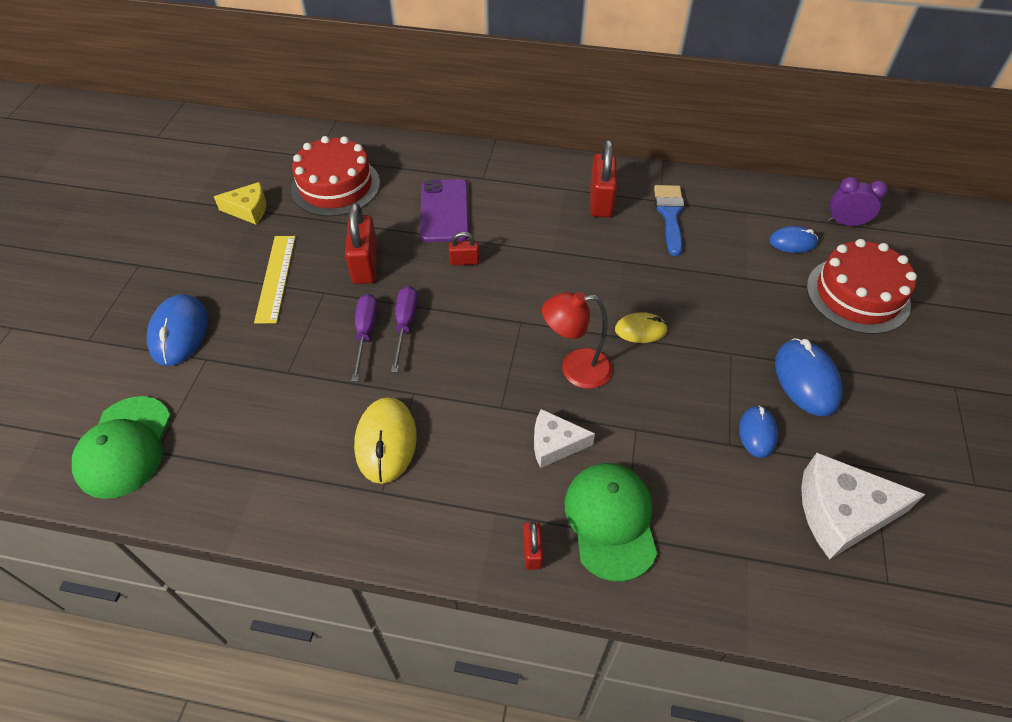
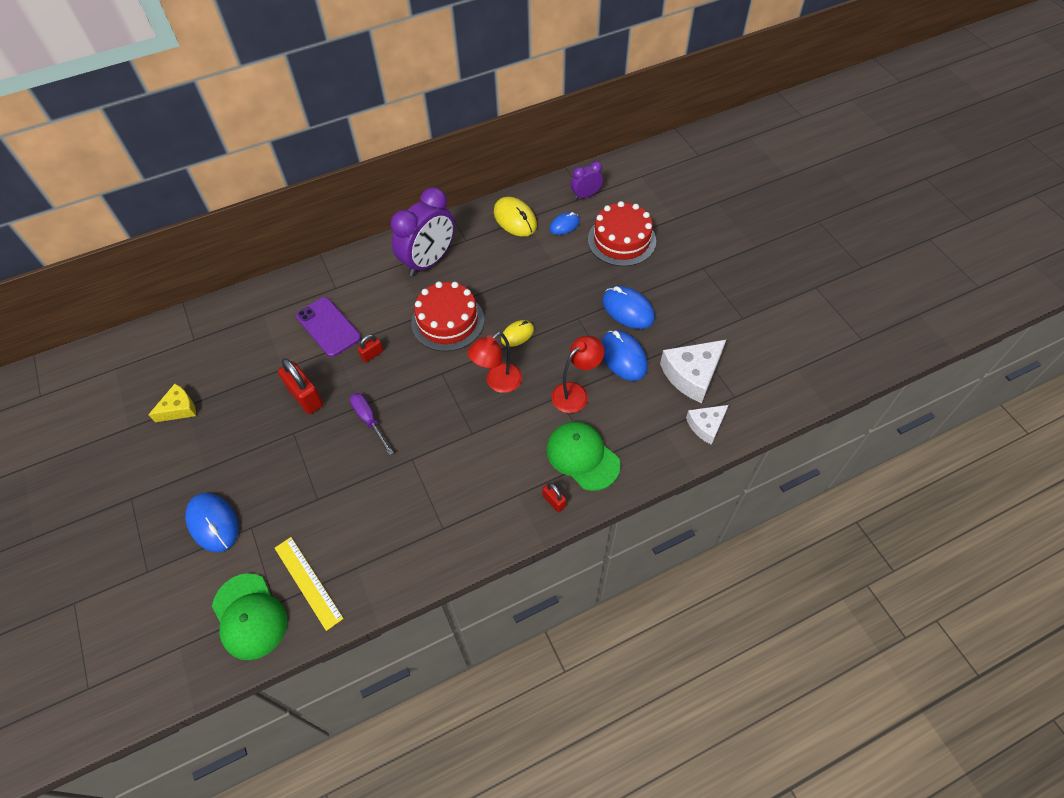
camera: 35 degrees left, 5 degrees up
yellow ruler [254,236,295,324] -> yellow ruler moved to [275,537,344,631]
red cake [291,136,380,217] -> red cake moved to [411,281,484,351]
purple screwdriver [351,294,377,382] -> none
yellow mouse [354,397,417,484] -> yellow mouse moved to [494,197,537,237]
white cheese [534,409,595,468] -> white cheese moved to [686,405,729,445]
red padlock [590,140,617,217] -> purple clock [391,187,455,276]
blue brush [654,185,684,256] -> none
blue mouse [739,406,778,458] -> blue mouse [601,330,648,381], size x1.63
none -> red lamp [552,336,604,413]

